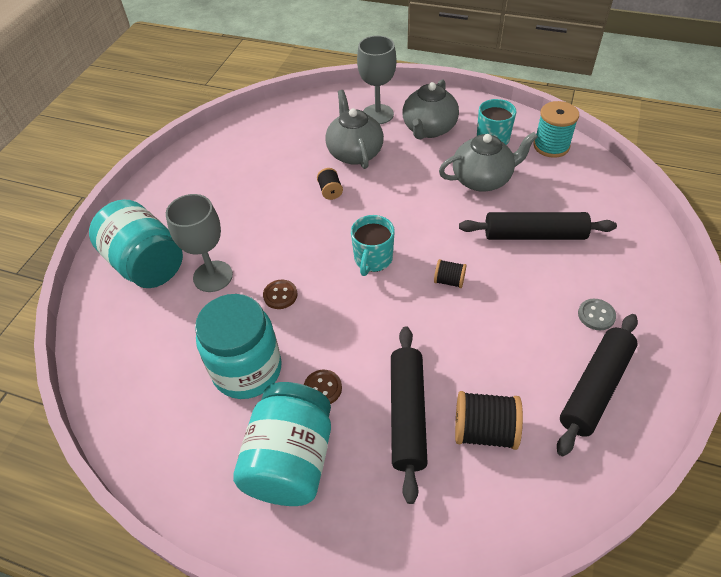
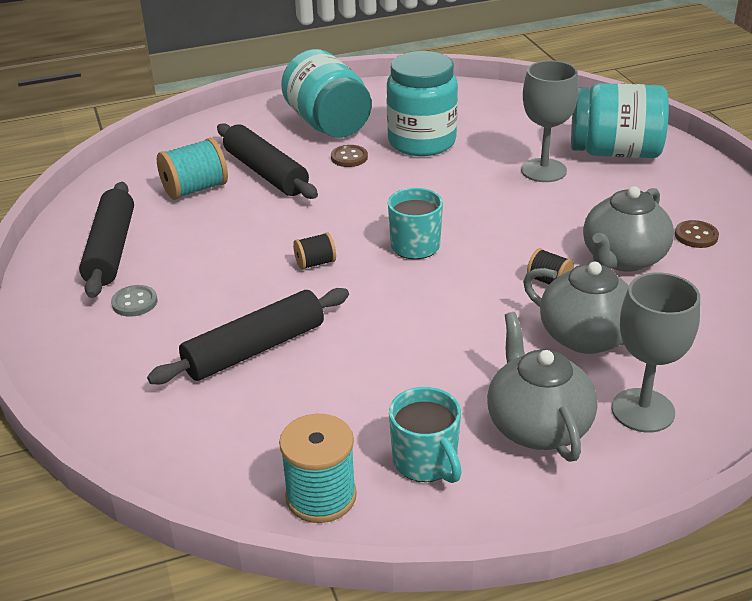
camera: 140 degrees right, 15 degrees down
brown button [263,279,297,309] -> brown button moved to [675,220,719,248]
grey teapot [439,132,538,192] -> grey teapot moved to [583,186,674,272]
black spool [455,391,523,450] -> turquoise spool [157,138,228,200]

